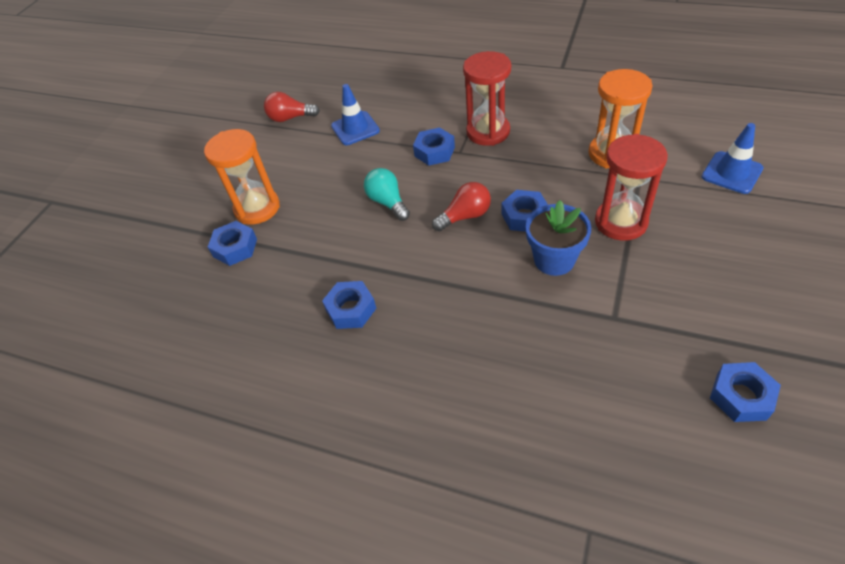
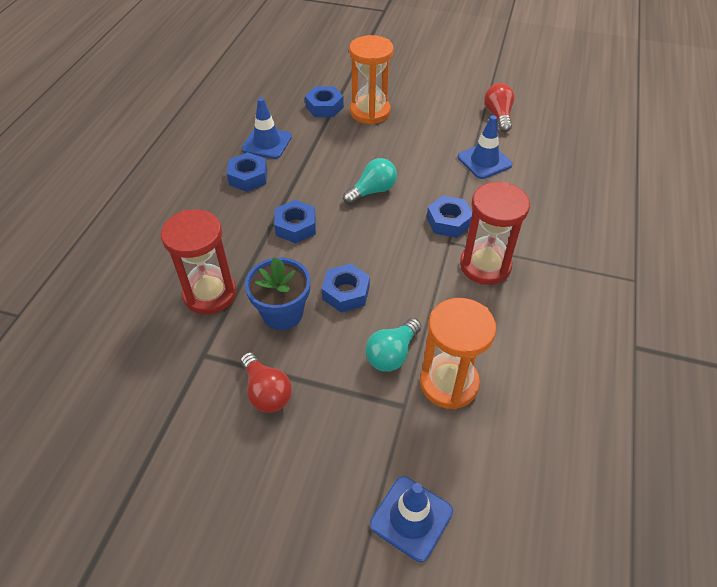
camera: 80 degrees right, 0 degrees up
red light bulb [432,182,491,232] -> red light bulb moved to [240,352,292,413]
red hourglass [595,134,668,241] -> red hourglass moved to [161,209,237,314]
blue nut [710,362,781,422] -> blue nut moved to [274,200,316,243]
none -> blue traffic cone [242,98,292,159]
none -> turquoise light bulb [366,318,421,372]

